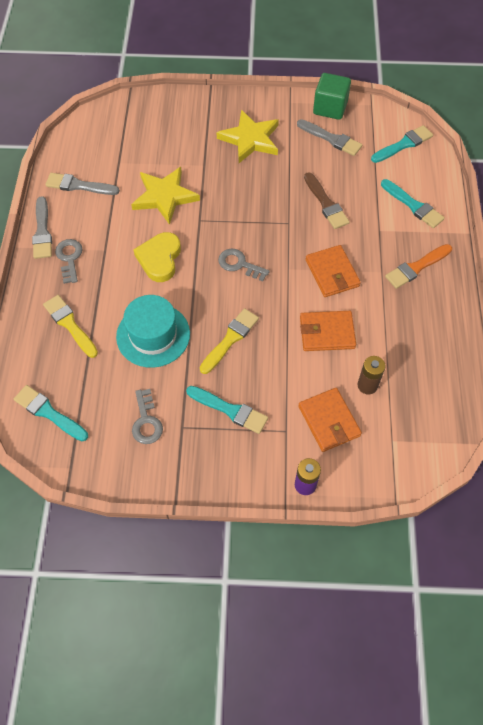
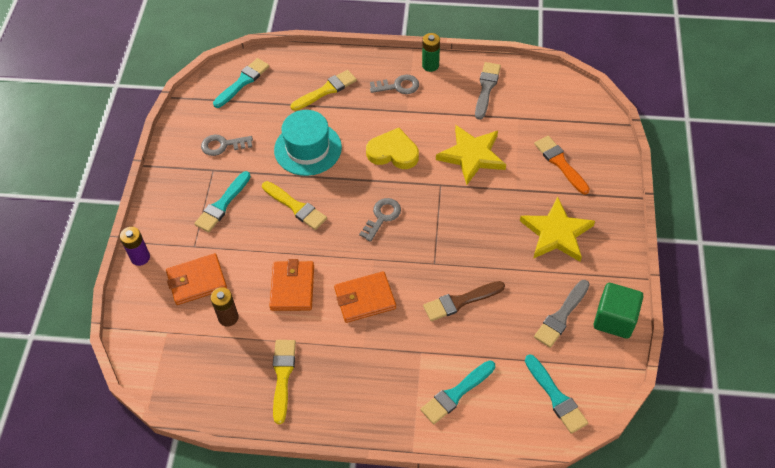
camera: 95 degrees right, 5 degrees down
grey brush [32,196,52,259] -> green battery [422,33,440,72]
orange brush [385,244,452,289] -> orange brush moved to [534,136,590,195]
none -> yellow brush [273,340,296,424]

